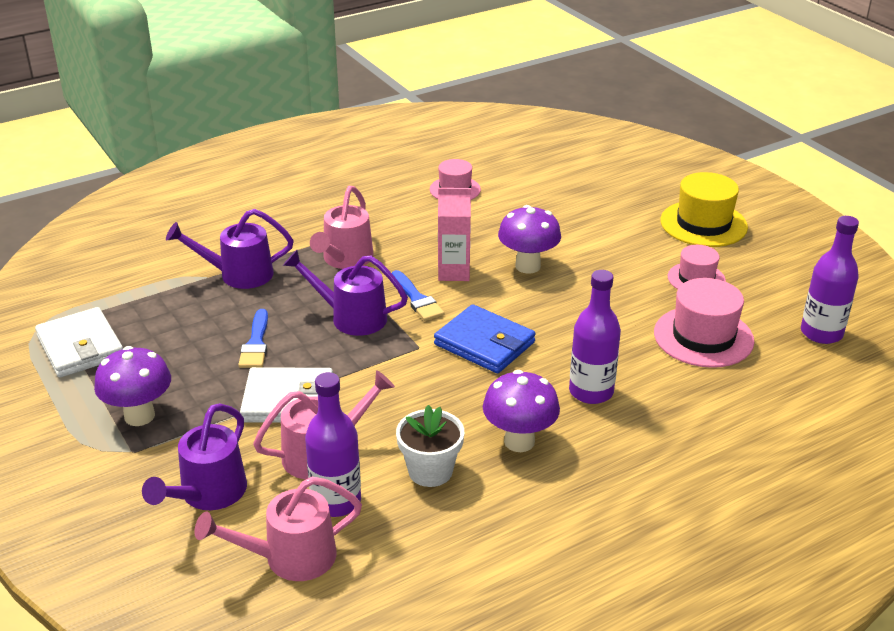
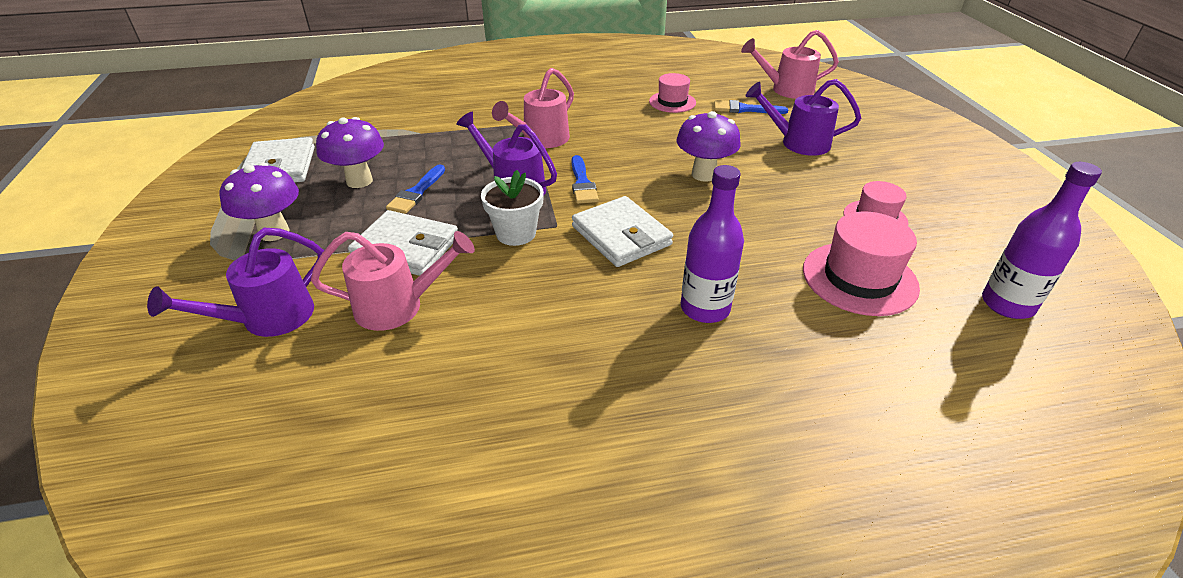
camera: 20 degrees right, 5 degrees up
purple watering can [166,209,294,289] -> purple watering can moved to [746,79,861,156]
pink watering can [194,477,362,581] -> pink watering can moved to [741,30,839,99]
purple bottle [305,372,361,517] -> none
white flower pot [396,405,464,487] -> white flower pot moved to [481,170,544,246]
blue wallet [434,304,536,373] -> white wallet [572,196,673,267]
pink carton [438,188,471,281] -> none
purple mushroom [483,370,560,452] -> purple mushroom moved to [316,117,384,188]
yellow hat [660,172,748,247] -> none
none -> blue brush [714,100,788,114]

